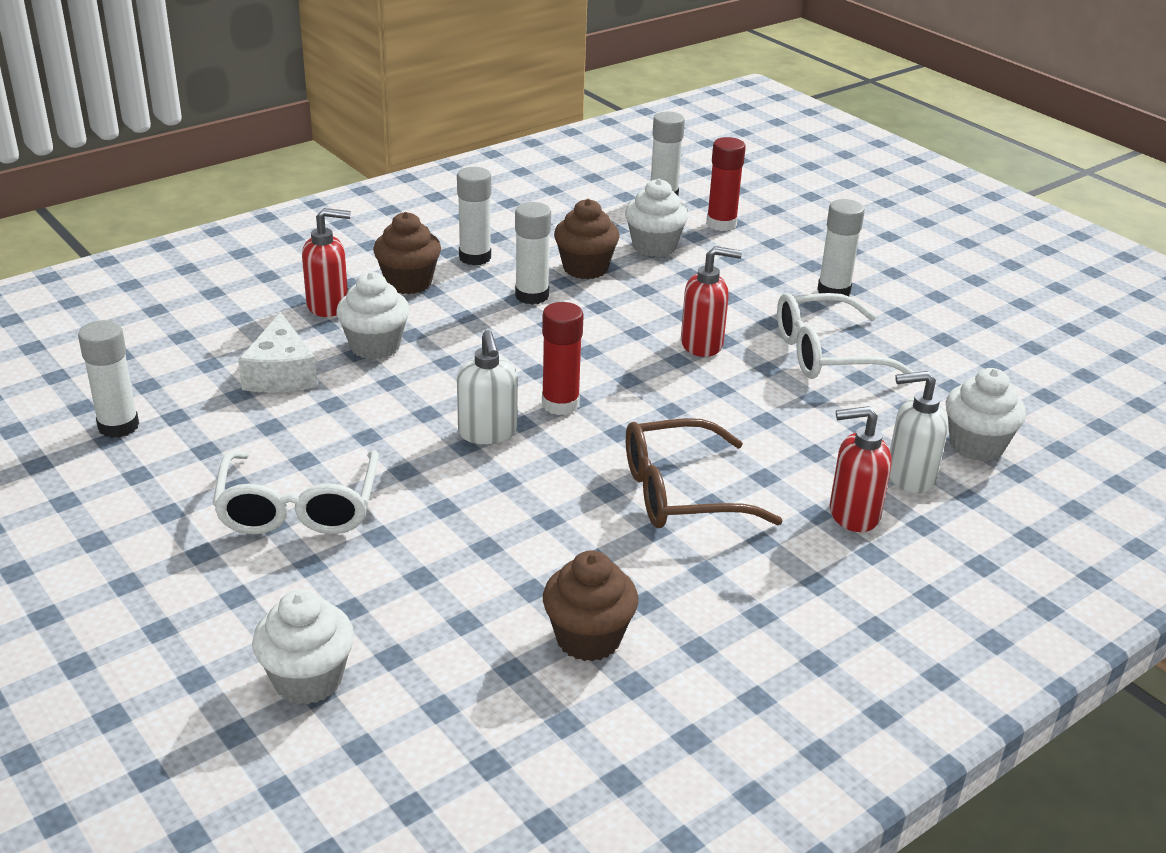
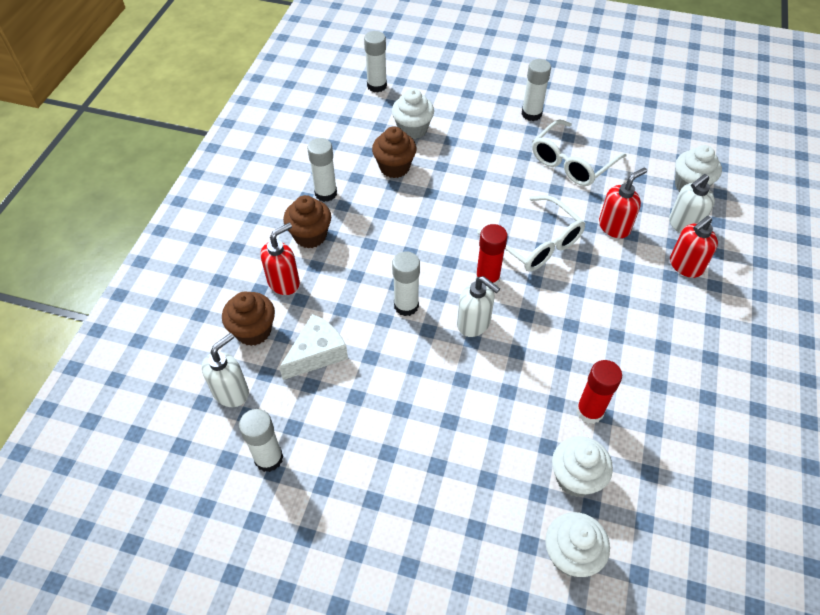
camera: 35 degrees left, 20 degrees up
white glasses [213,451,379,535] -> white glasses moved to [477,195,586,272]
white cheese [238,312,318,393] -> white cheese turned 90 degrees counterclockwise [279,314,348,380]
white cupcake [336,272,410,359] -> white cupcake moved to [552,436,613,497]
white glue stick [515,202,551,305] -> white glue stick moved to [392,251,420,316]
brown cupcake [543,550,638,662] -> brown cupcake moved to [222,291,275,346]
brown glasses [626,418,783,528] -> none
red soap dispenser [681,246,742,357] -> red soap dispenser moved to [599,168,647,238]
red glue stick [706,137,746,231] -> red glue stick moved to [576,360,622,424]
none -> white soap dispenser [202,333,249,407]

